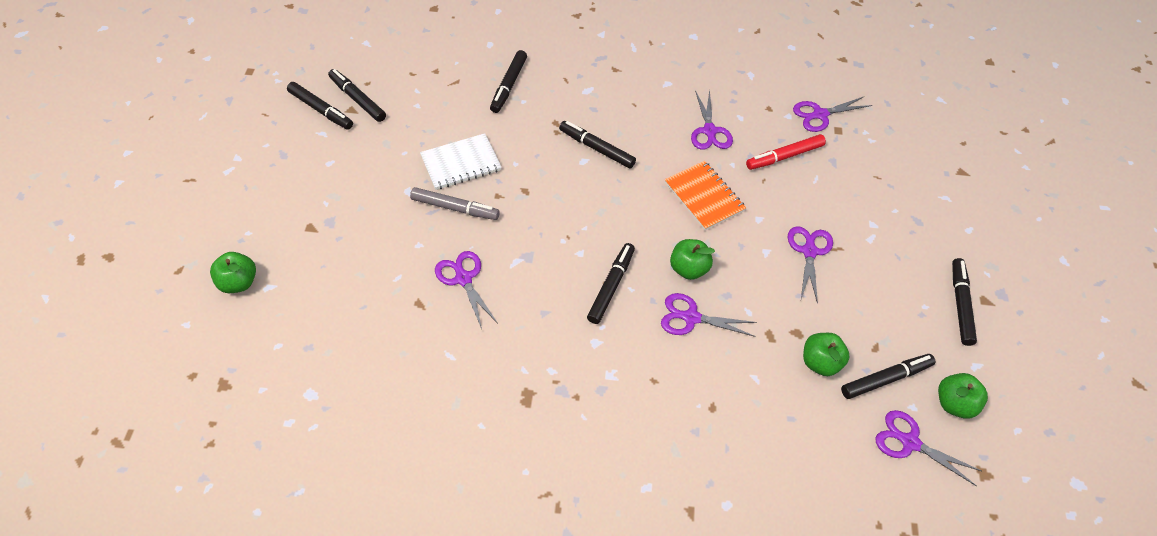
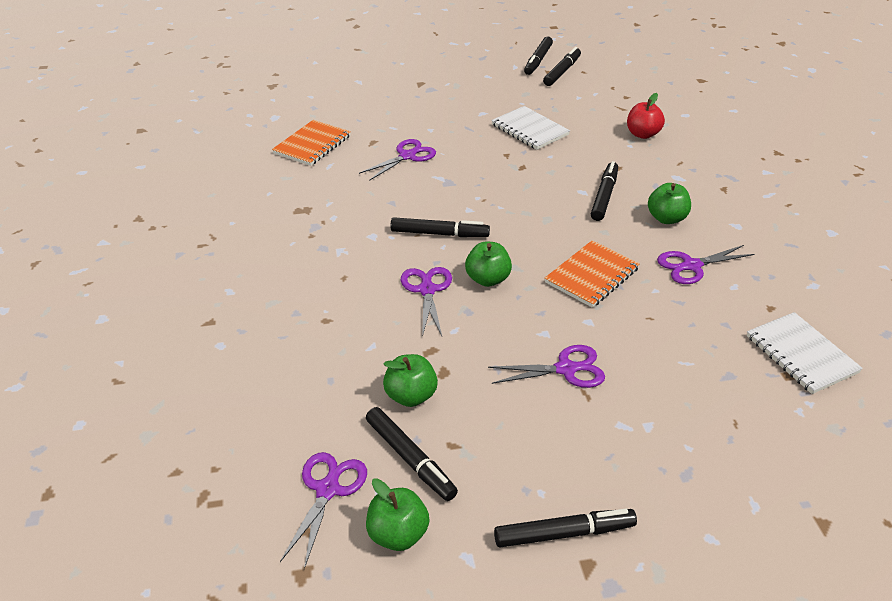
camera: 75 degrees right, 15 degrees down
green apple [210,252,256,293] -> green apple moved to [648,183,691,224]
grey marker [410,187,500,220] -> none
black marker [490,50,527,113] -> red apple [627,93,665,139]
red marker [746,134,826,170] -> none
purple scissors [793,96,872,132] -> white notebook [747,312,863,394]
none -> orange notebook [272,120,351,166]

